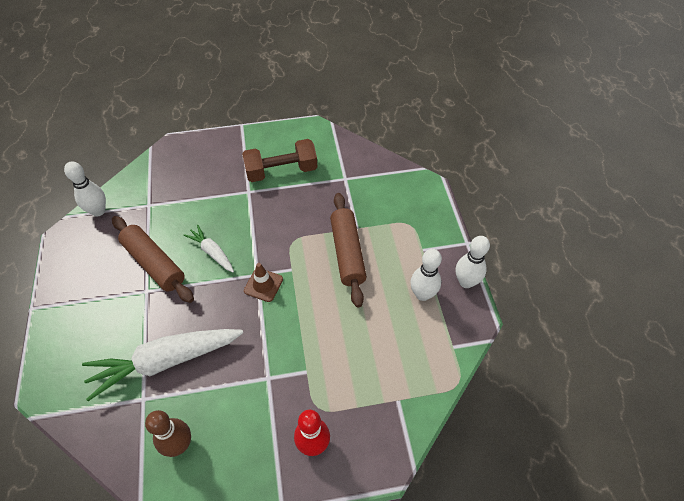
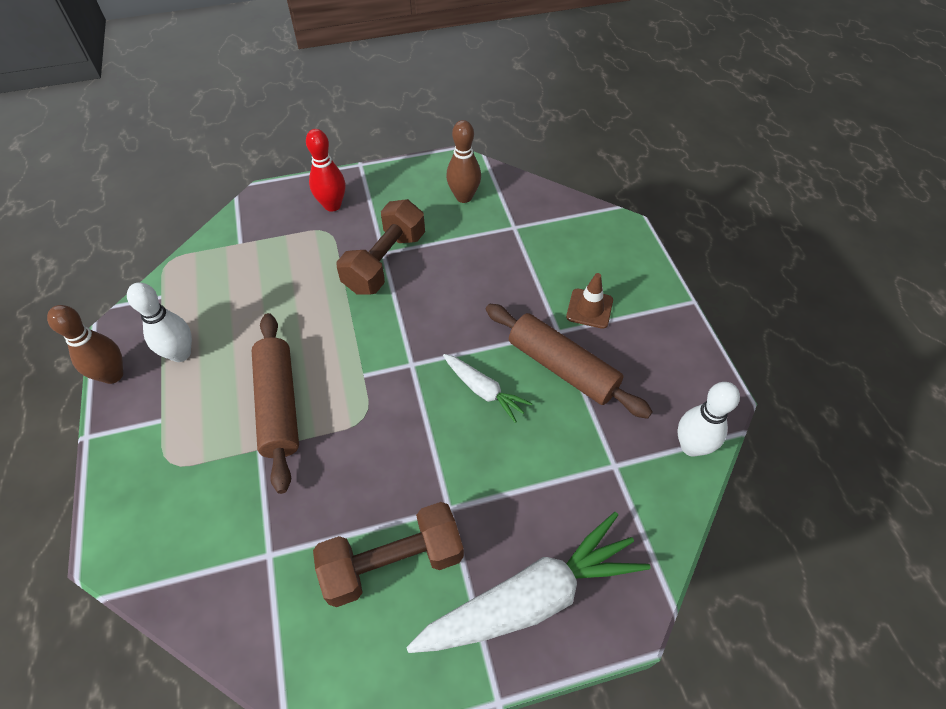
camera: 175 degrees right, 0 degrees up
white carrot [82,329,243,401] -> white carrot moved to [406,512,651,653]
brown traffic cone [244,263,283,302] -> brown traffic cone moved to [566,273,613,329]
white bowling pin [456,236,490,288] -> brown bowling pin [47,305,123,384]
none -> brown dumbbell [337,199,425,295]

